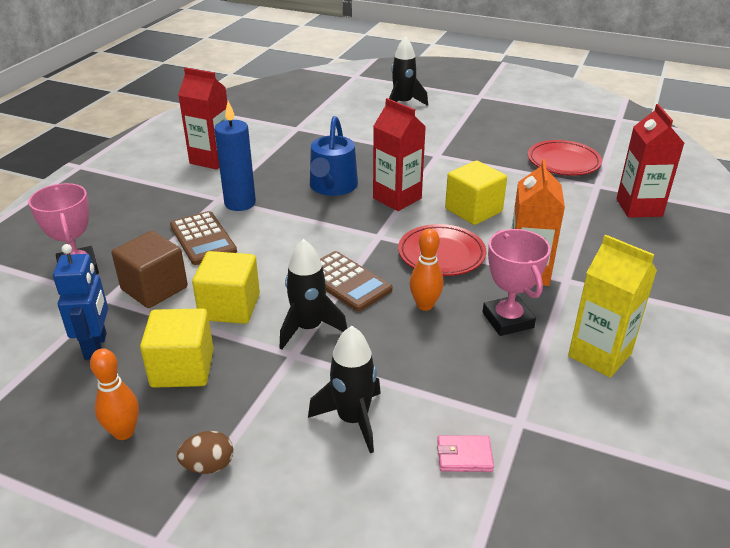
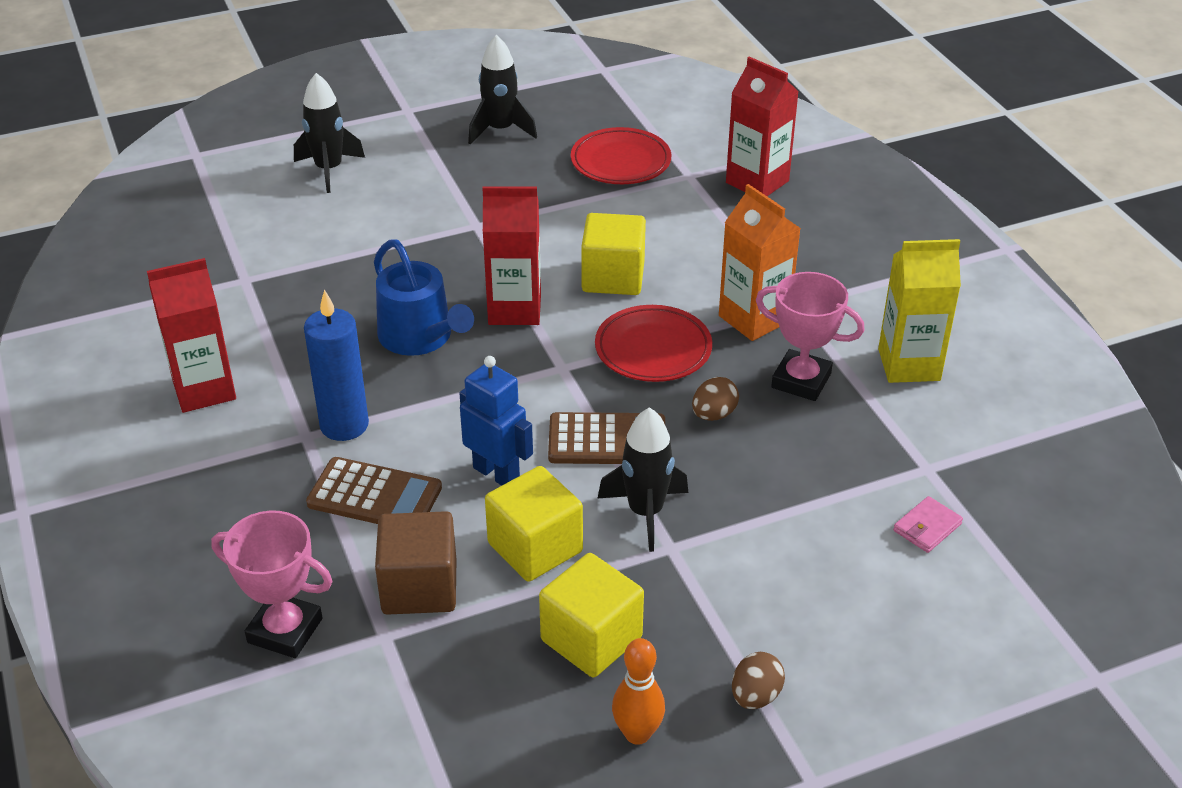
camera: 45 degrees left, 5 degrees up
blue robot [53,244,108,360] -> blue robot moved to [459,356,533,486]
black rocket [308,326,381,453] -> black rocket moved to [468,35,537,144]
orange bowling pin [410,228,444,311] -> brown egg [692,377,739,421]

